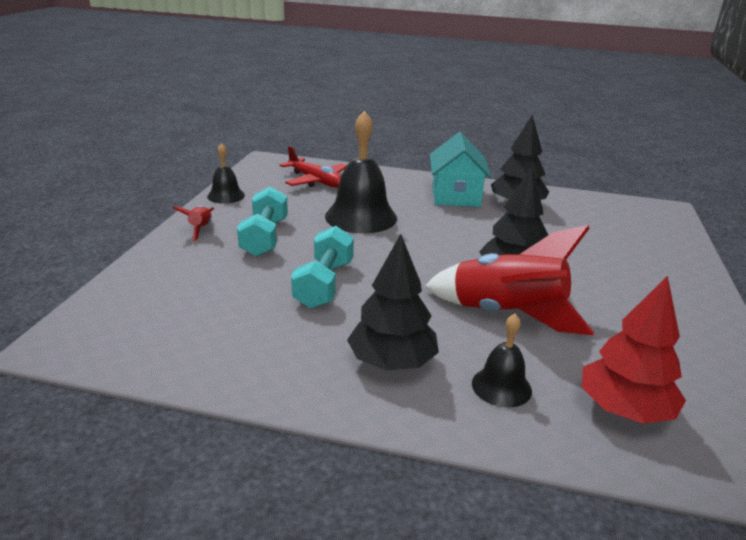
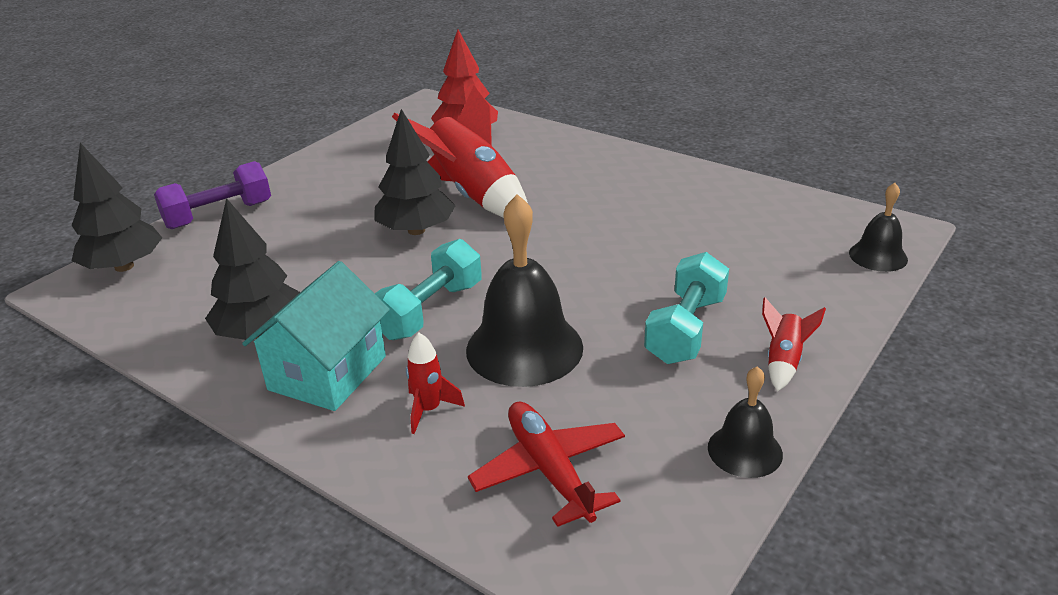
camera: 155 degrees left, 5 degrees up
turquoise dumbbell [291,226,354,309] -> turquoise dumbbell moved to [375,239,482,340]
black tree [347,234,439,371] -> black tree moved to [71,143,162,272]
black bell [472,314,532,408] -> black bell moved to [849,183,908,272]
none -> purple dumbbell [154,161,271,229]
none -> red rocket [406,333,465,434]

